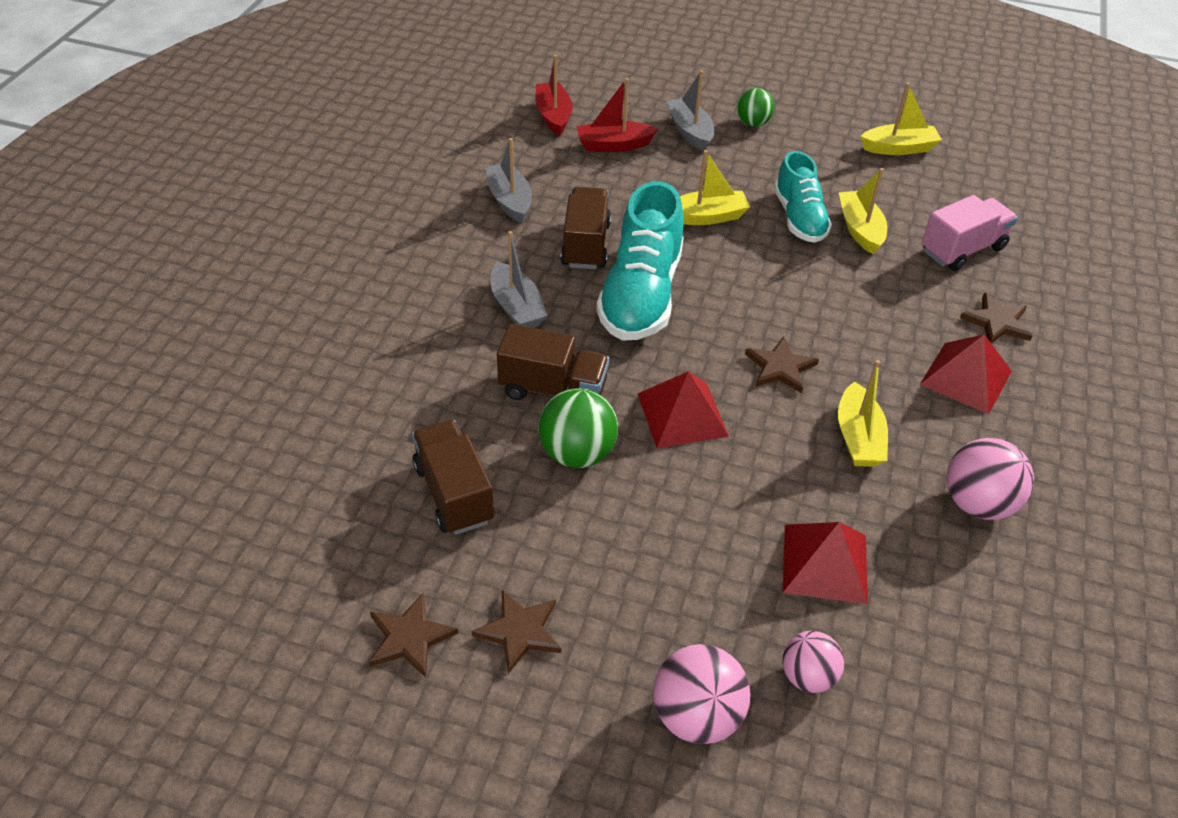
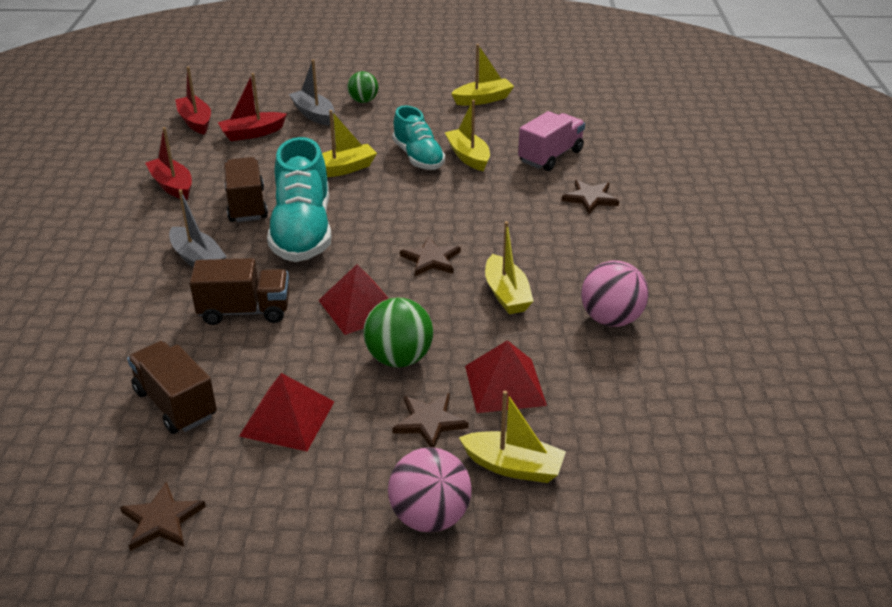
camera: 15 degrees left, 10 degrees down
brown star [472,590,561,674] -> brown star moved to [392,393,469,448]
grey boat [485,138,532,223] -> red boat [145,127,192,200]
green ball [539,388,618,468] -> green ball moved to [363,298,433,367]
pink ball [783,631,844,693] -> yellow boat [459,391,566,483]
red pyramid [920,334,1012,414] -> red pyramid moved to [239,373,335,451]

